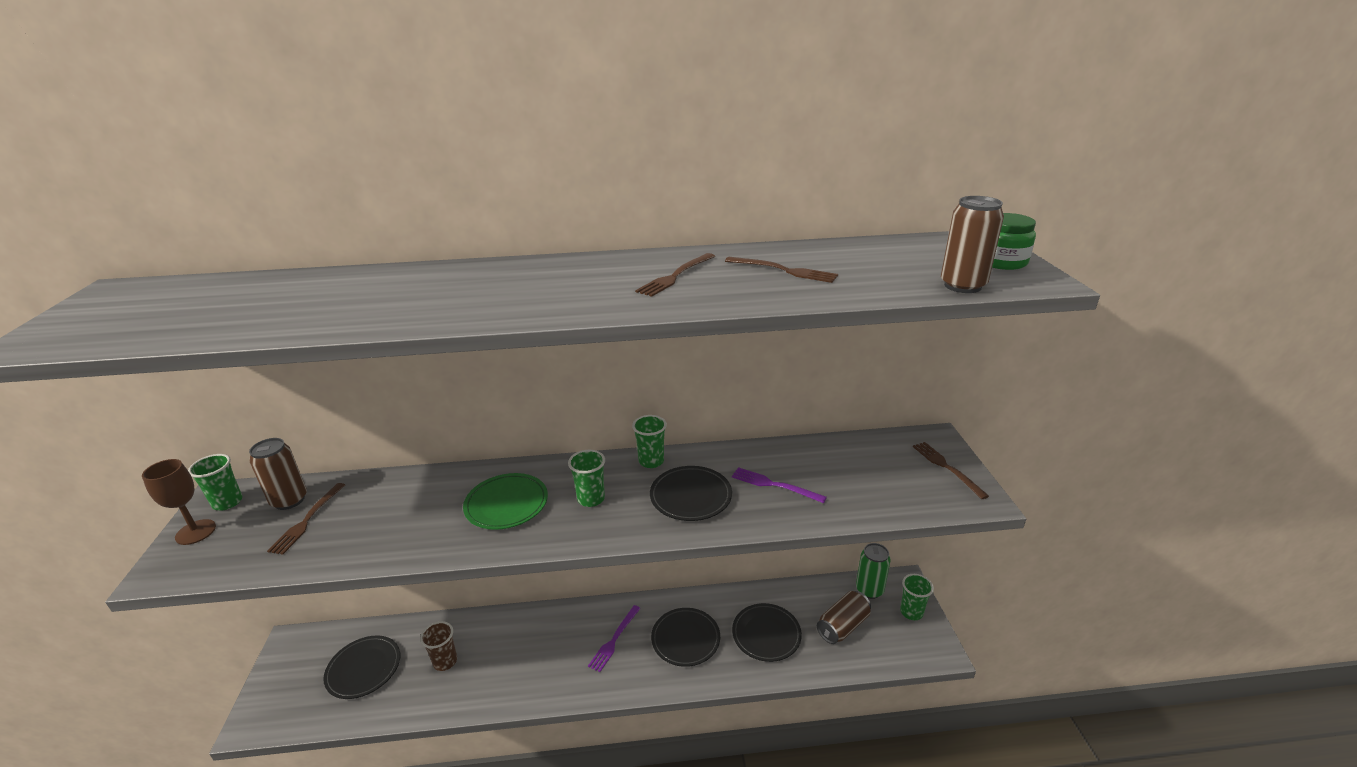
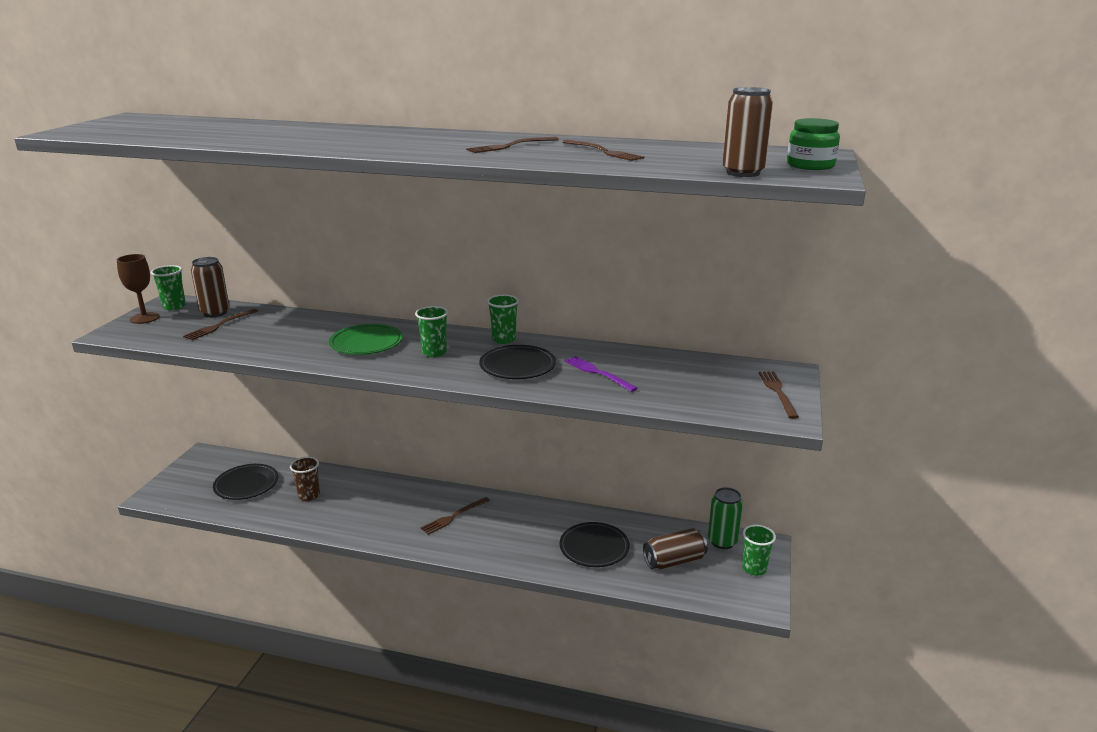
camera: 20 degrees right, 5 degrees down
purple fork [588,605,641,672] -> brown fork [420,497,490,535]
black plate [651,608,720,667] -> none

